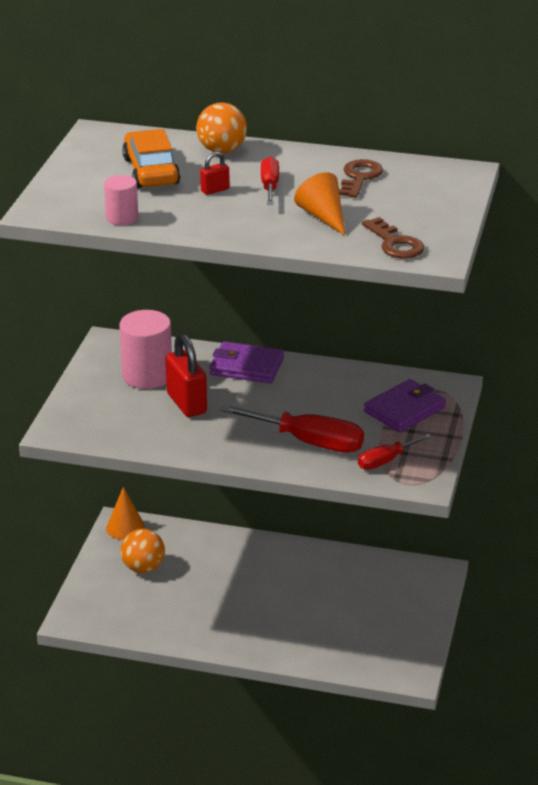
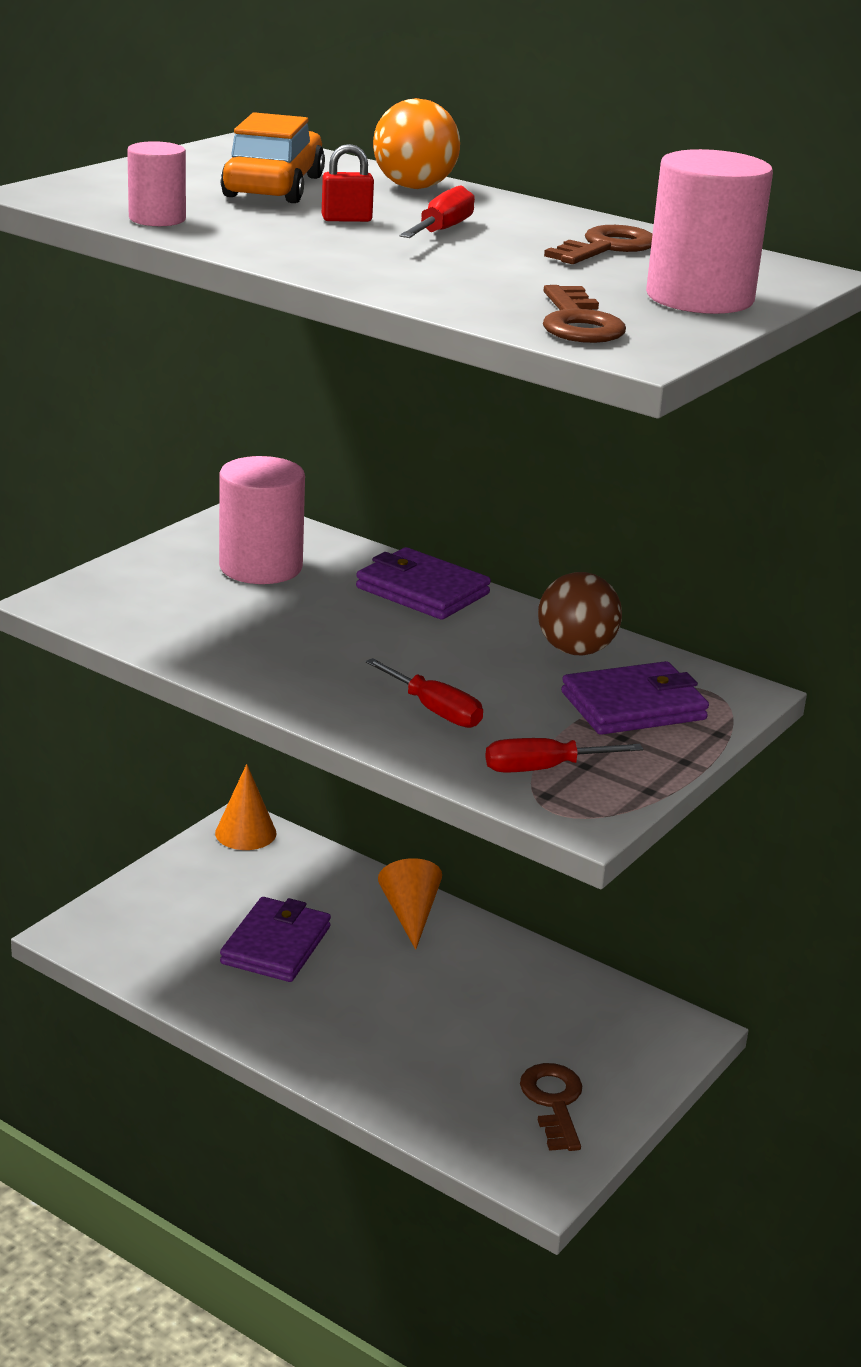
camera: 20 degrees right, 5 degrees down
orange ball [121,529,165,573] -> none
red padlock [166,333,207,417] -> none
red screwdriver [221,405,364,453] -> red screwdriver [365,658,483,728], size x0.57
orange cone [294,172,345,236] -> orange cone moved to [378,858,442,950]
none -> purple wallet [220,897,331,982]
none -> brown key [520,1063,582,1151]
none -> brown ball [538,572,622,655]
none -> pink cylinder [646,149,773,314]

